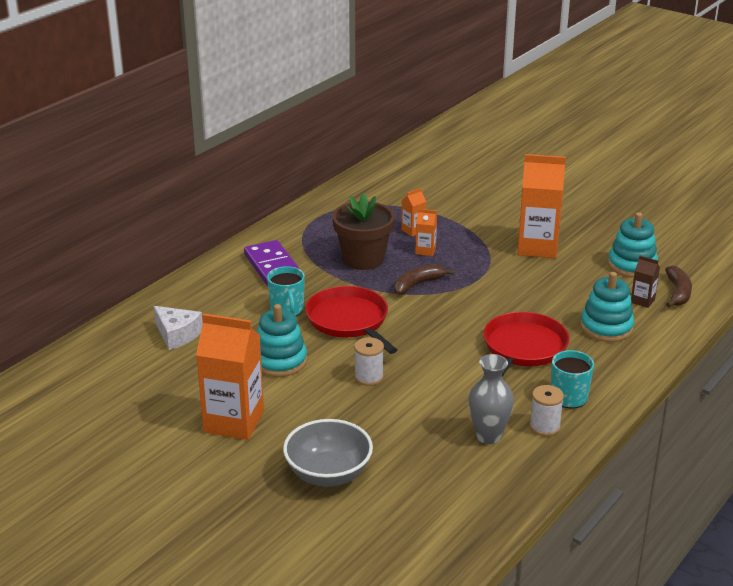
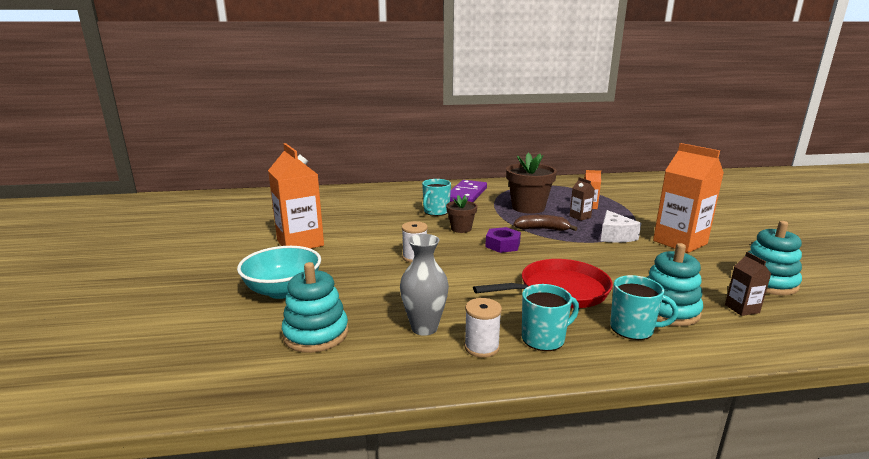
camera: 45 degrees right, 10 degrees down
white cheese [154,306,203,350] -> white cheese moved to [601,210,641,243]
turquoise stacking toy [257,304,307,377] -> turquoise stacking toy moved to [282,262,348,353]
grey bowl [283,419,373,487] -> turquoise bowl [237,246,321,299]
red pan [305,286,397,354] -> brown flower pot [446,195,477,233]
orange carton [415,209,437,256] -> brown carton [570,177,595,221]
brown banana [665,266,692,307] -> none
none -> purple nut [485,227,521,253]
none -> turquoise mug [610,275,678,340]

